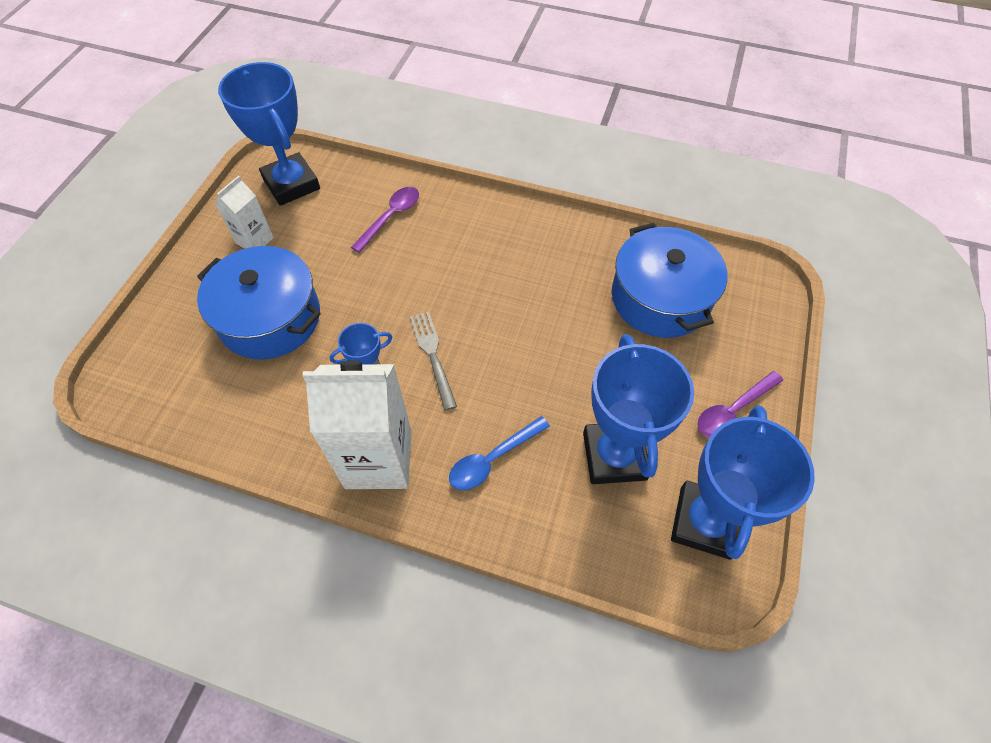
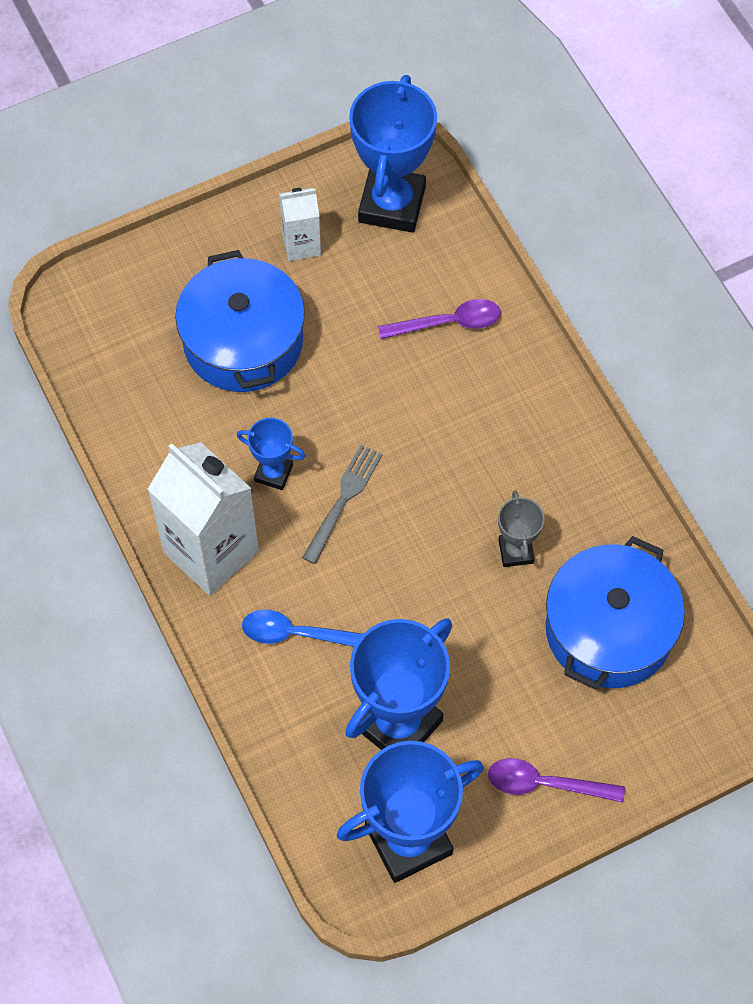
camera: 45 degrees right, 5 degrees up
none -> grey trophy [498,491,544,567]

